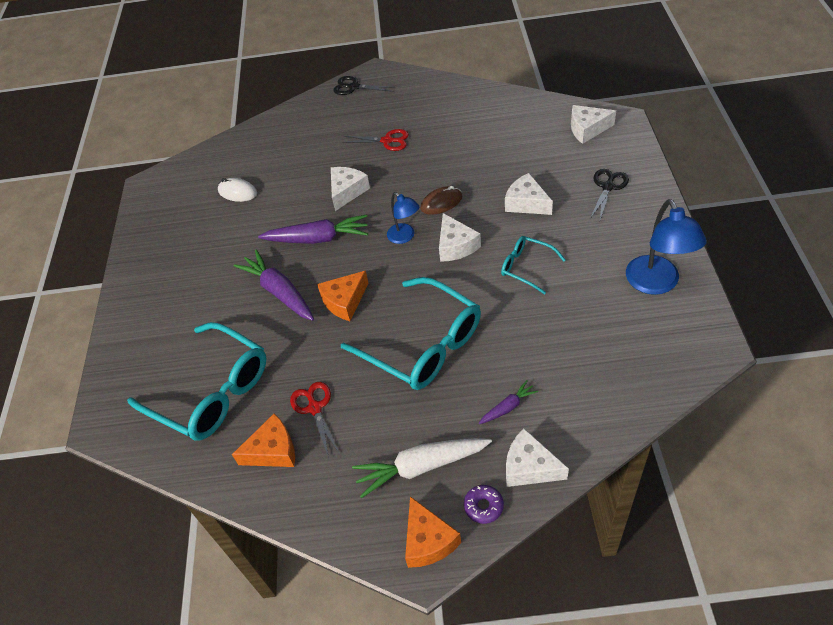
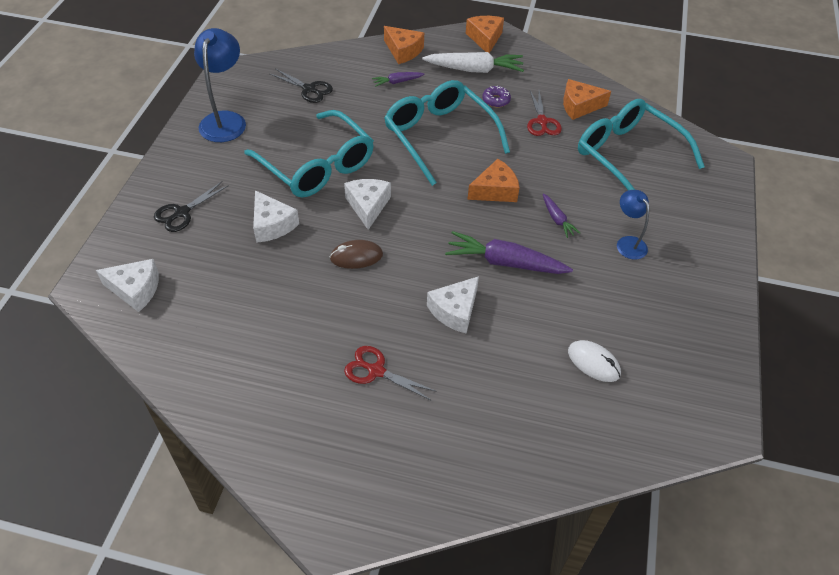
camera: 170 degrees left, 0 degrees up
purple carrot [234,250,314,321] -> purple carrot [543,194,580,238], size x0.51
black scissors [333,76,394,95] -> black scissors moved to [270,68,333,103]
blue lamp [387,192,419,244] -> blue lamp moved to [617,190,649,259]
purple donut [464,485,504,524] -> purple donut moved to [482,86,511,108]
turquoise glasses [501,236,566,294] -> turquoise glasses [244,110,374,198], size x1.98
white cheese [506,429,569,487] -> orange cheese [384,26,424,64]

